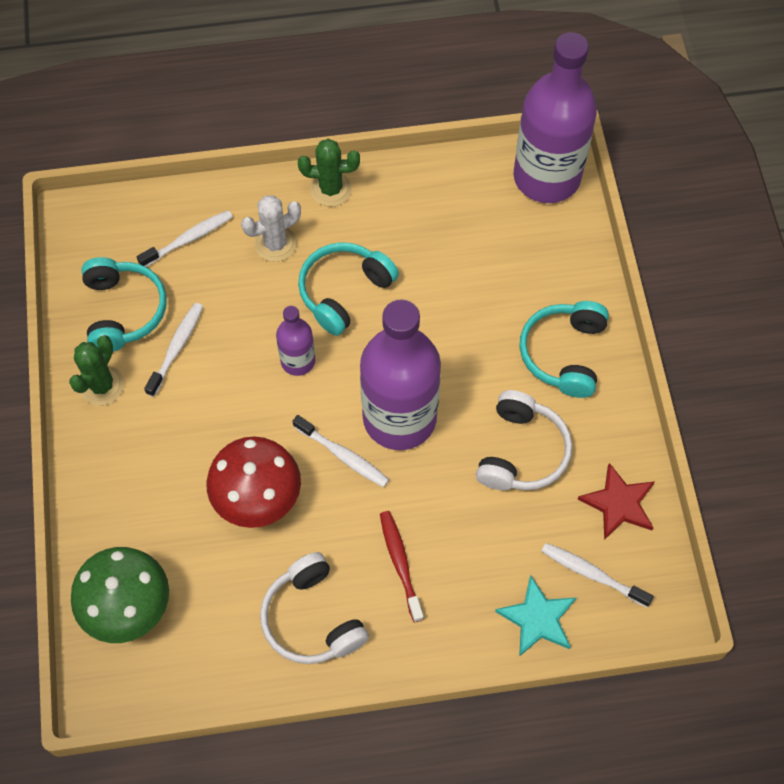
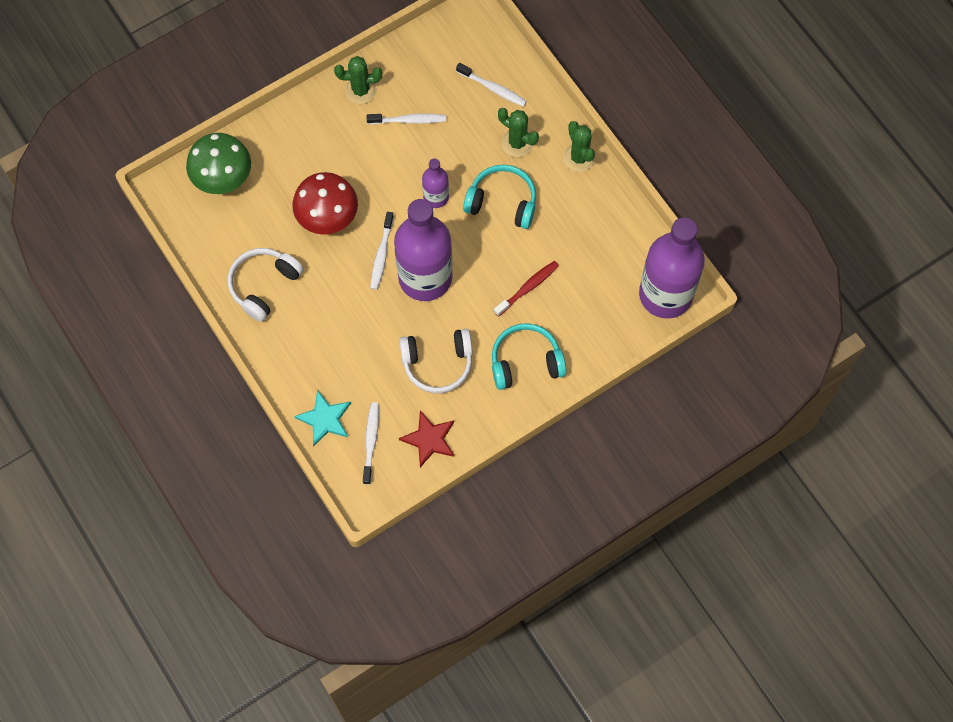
camera: 65 degrees right, 5 degrees up
turquoise headphones [82,257,167,352] -> none
white cactus [241,195,301,262] -> green cactus [498,108,539,157]
red toothbrush [380,511,424,623] -> red toothbrush moved to [494,261,559,317]

